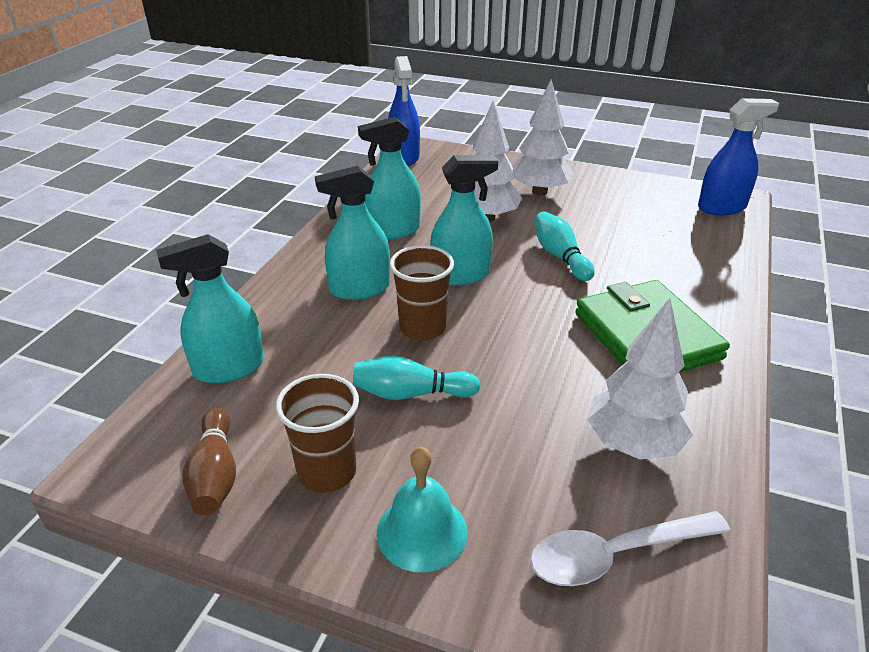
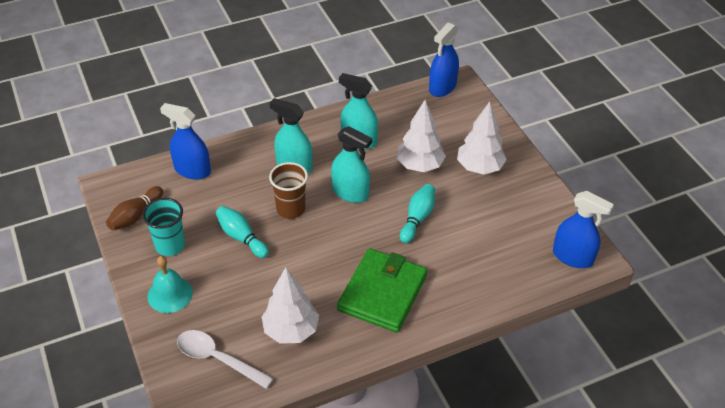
camera: 45 degrees right, 10 degrees up
turquoise spray bottle [156,234,264,383] -> blue spray bottle [160,103,211,180]
brown cup [276,374,359,493] -> turquoise cup [142,198,185,256]

